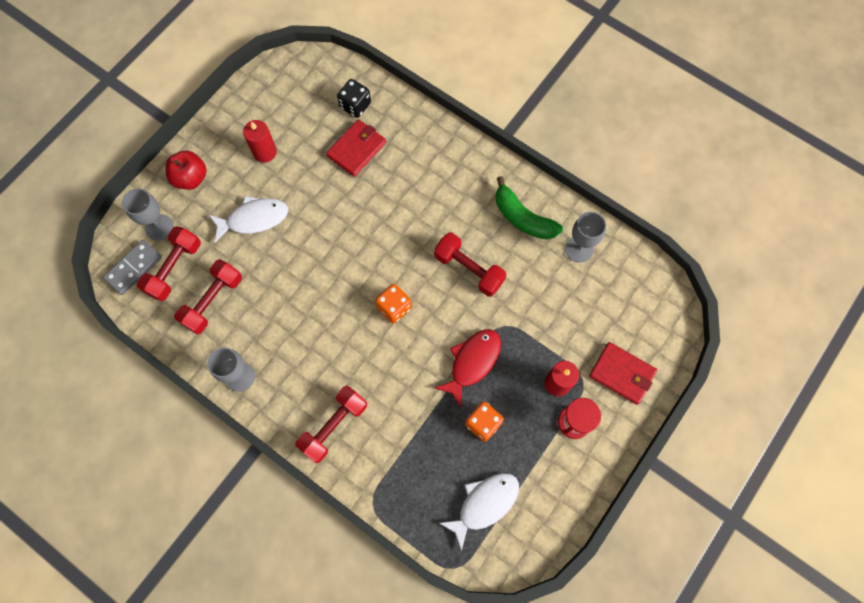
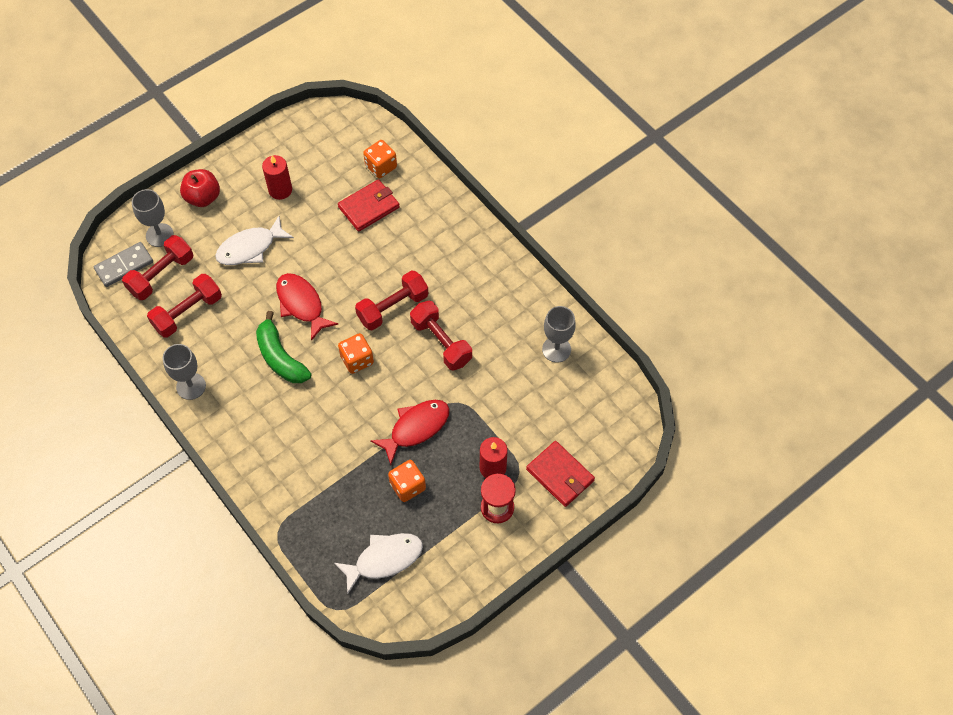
camera: 15 degrees right, 10 degrees down
white fish [209,196,288,243] -> white fish turned 150 degrees clockwise [215,216,294,265]
red dumbbell [295,386,367,463] -> red dumbbell moved to [355,270,429,330]
black dice [337,79,371,118] -> orange dice [363,140,397,178]
green banana [496,176,563,239] -> green banana moved to [256,311,311,383]
none -> red fish [276,273,339,341]

